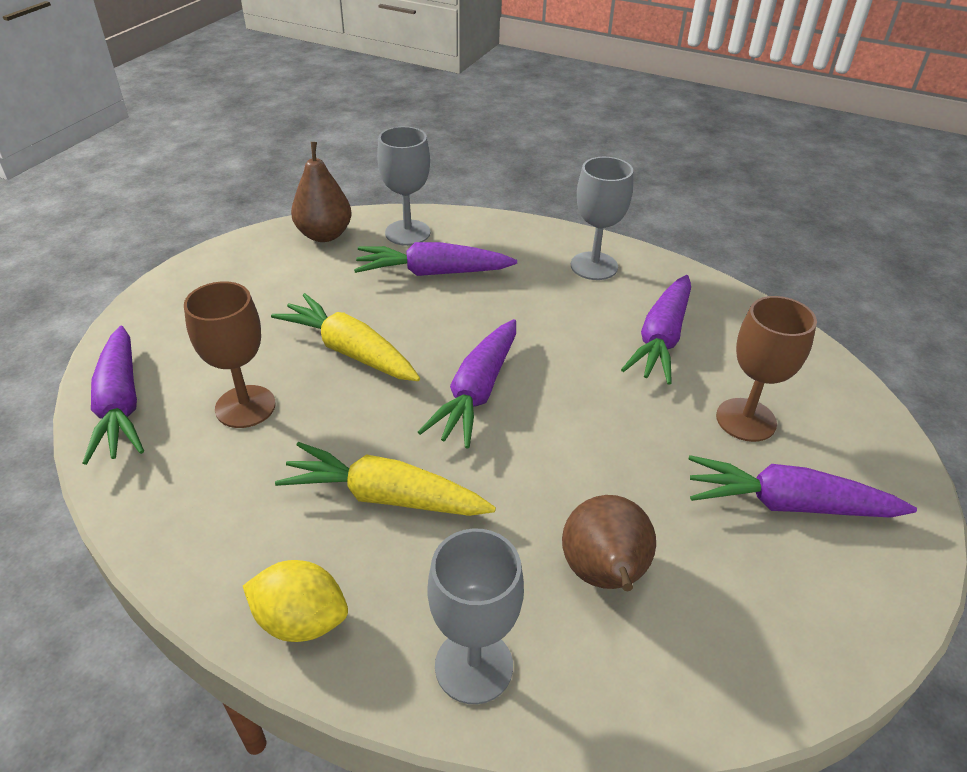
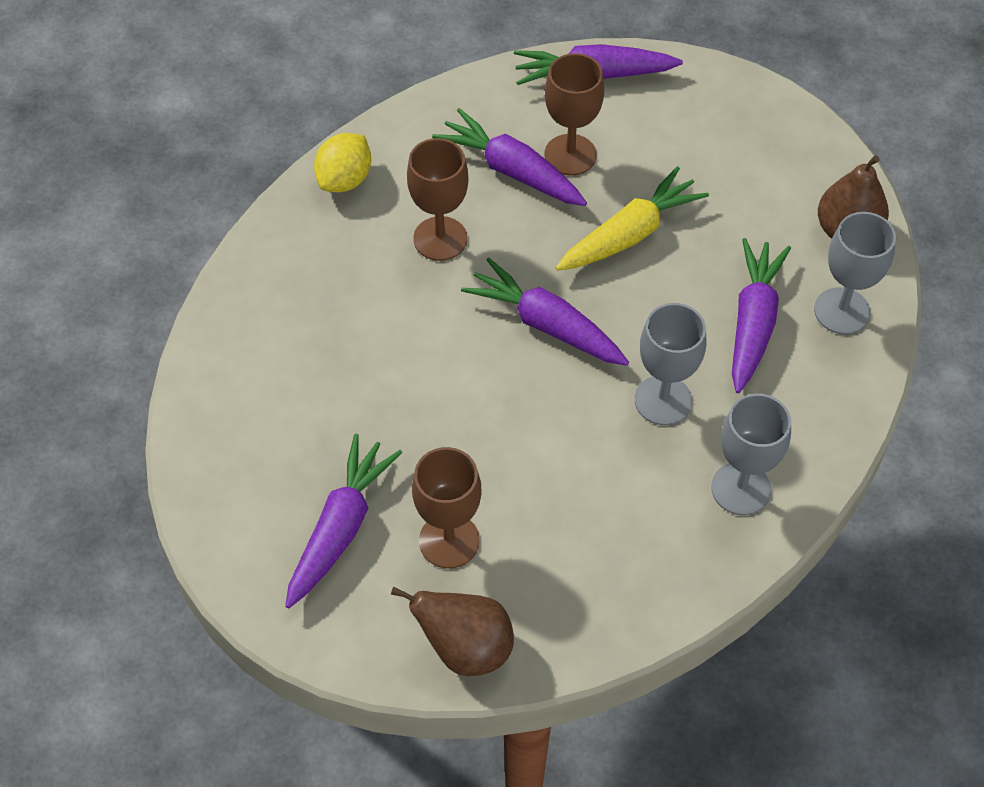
camera: 105 degrees right, 15 degrees up
yellow carrot [275,442,496,516] -> brown goblet [407,138,469,261]
grey goblet [427,528,524,704] -> grey goblet moved to [635,303,706,425]
brown pear [562,495,656,591] -> brown pear moved to [391,586,514,676]
purple carrot [621,275,691,385] -> purple carrot moved to [432,108,587,206]

